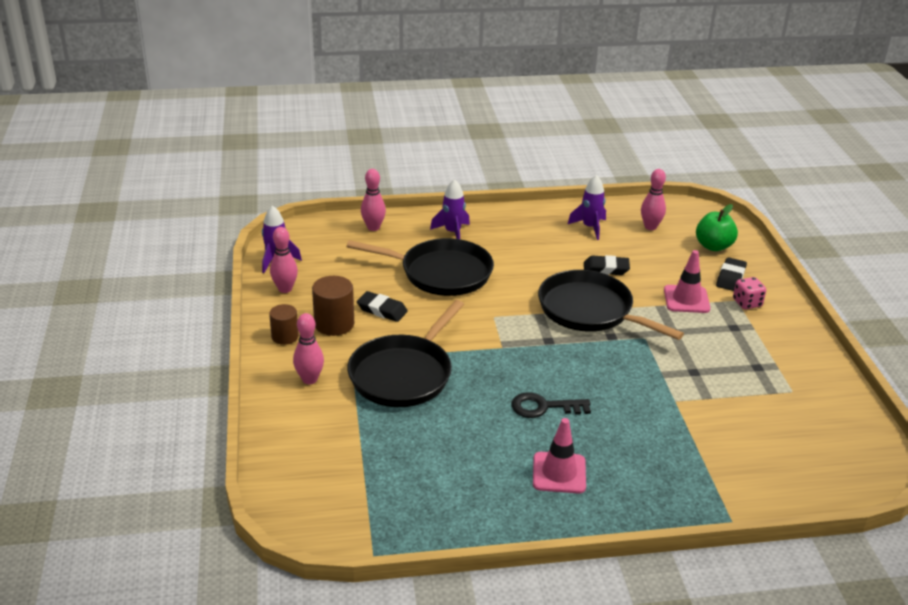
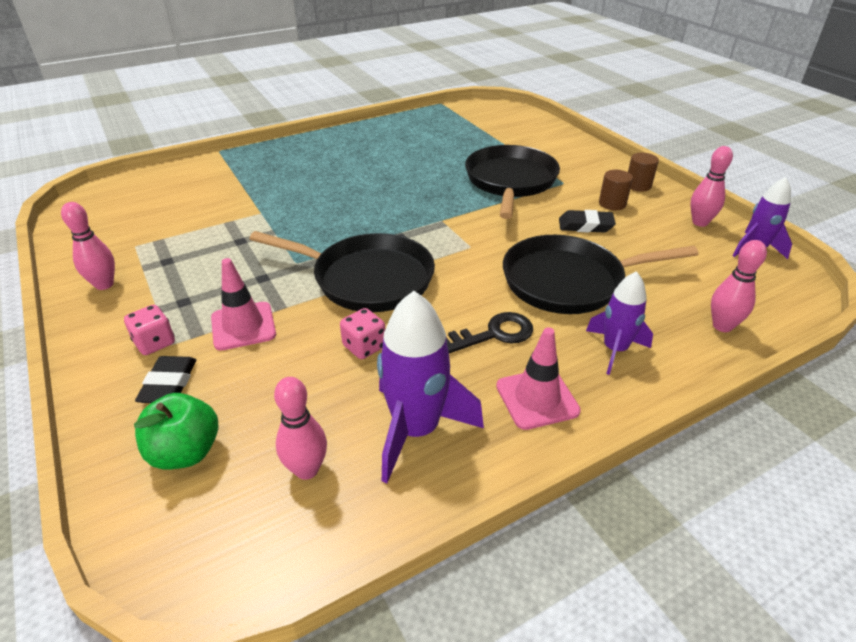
camera: 160 degrees right, 5 degrees up
pink bowling pin [293,313,324,384] -> pink bowling pin moved to [61,202,115,290]
brown cylinder [312,276,354,336] -> brown cylinder [599,170,633,210], size x0.66
black key [511,392,591,418] -> black key moved to [446,312,533,353]
pink traffic cone [533,418,586,494] -> pink traffic cone moved to [496,328,581,430]
purple rocket [568,175,606,240] -> purple rocket [377,291,484,483], size x1.59
black eraser [584,255,630,275] -> pink dice [340,308,385,359]

